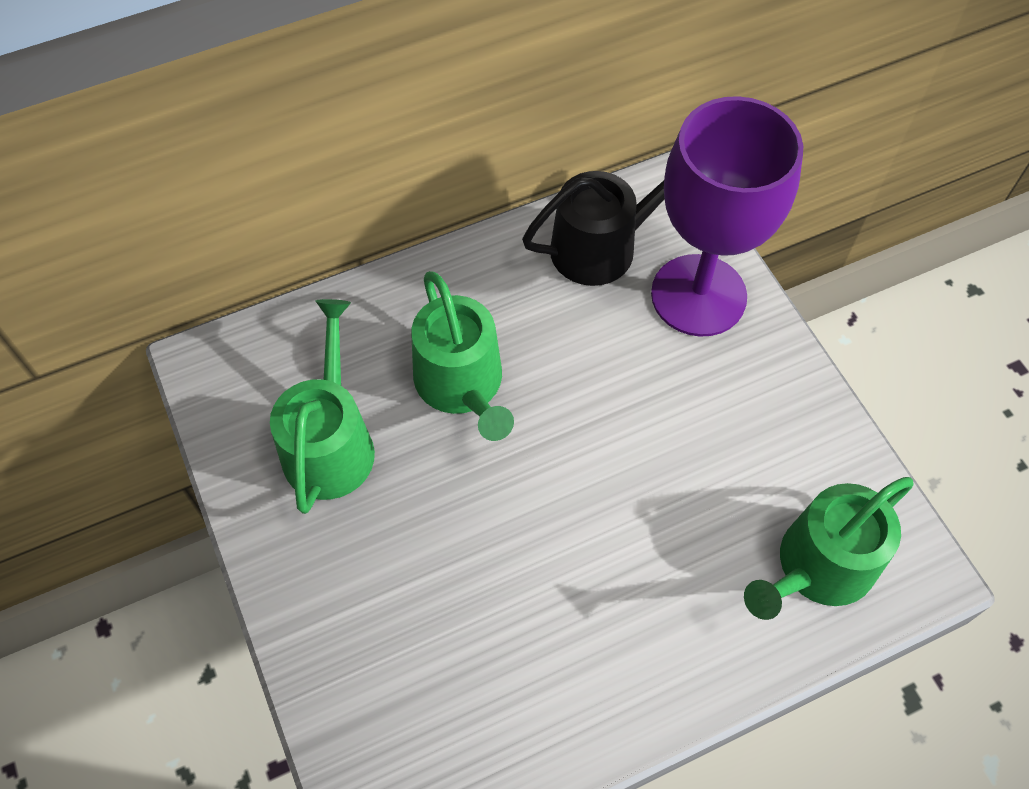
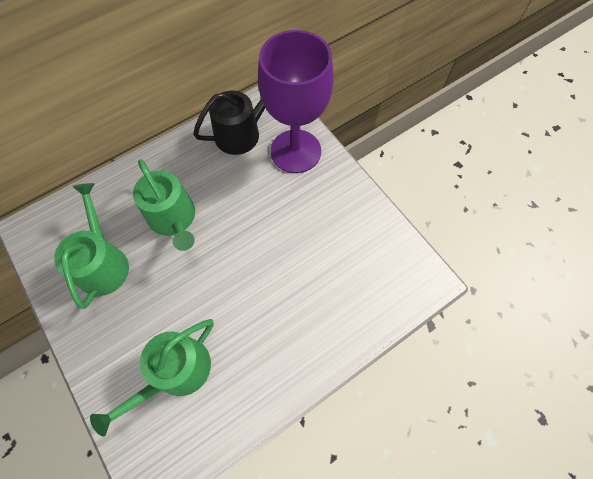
camera: 10 degrees left, 5 degrees up
green watering can [744,477,913,620] -> green watering can moved to [90,319,214,436]

